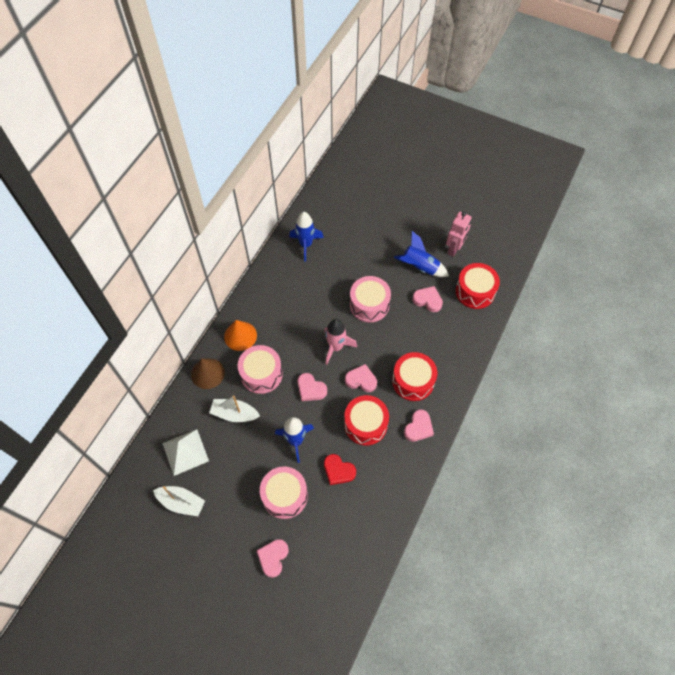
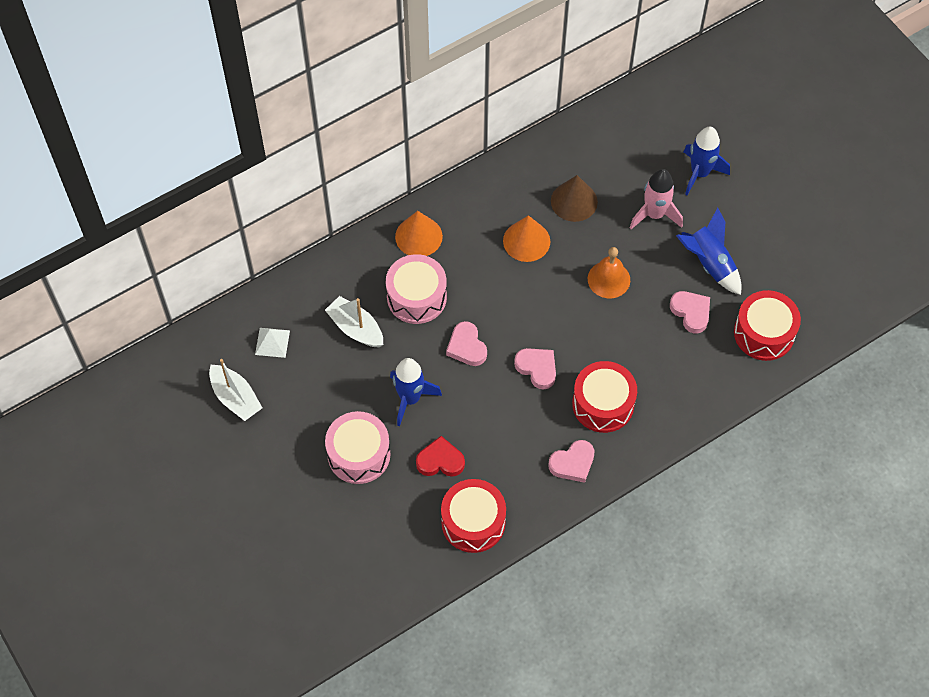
camera: 30 degrees right, 0 degrees up
white pyramid [162,429,209,476] -> white pyramid [255,328,290,358], size x0.61
brown cone [191,358,225,389] -> brown cone moved to [551,175,598,222]
pink heart [256,539,289,578] -> none
blue rocket [289,212,324,261] -> blue rocket moved to [684,127,730,195]
pink rocket [324,319,357,365] -> pink rocket moved to [630,169,683,229]
red heart [324,454,356,485] -> red heart turned 120 degrees clockwise [416,436,465,477]
red drum [344,395,389,446] -> red drum moved to [441,479,506,553]
pink drum [350,276,391,323] -> orange bell [588,247,630,298]
pink robot [446,212,471,257] -> none
none -> orange cone [503,215,550,262]

